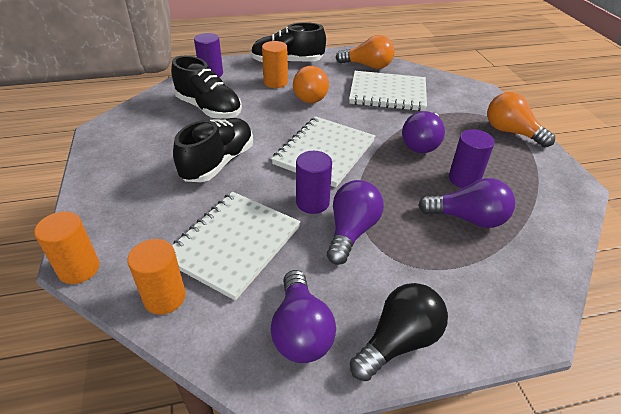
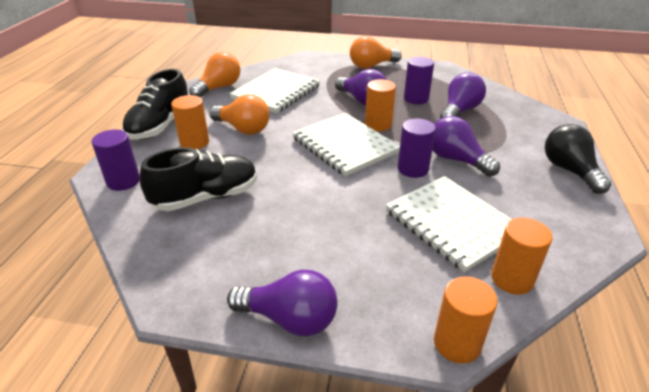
camera: 65 degrees left, 5 degrees down
black shoe [173,118,253,182] -> none
purple light bulb [271,270,336,363] -> purple light bulb moved to [227,270,338,336]
none -> orange cylinder [365,79,396,131]

